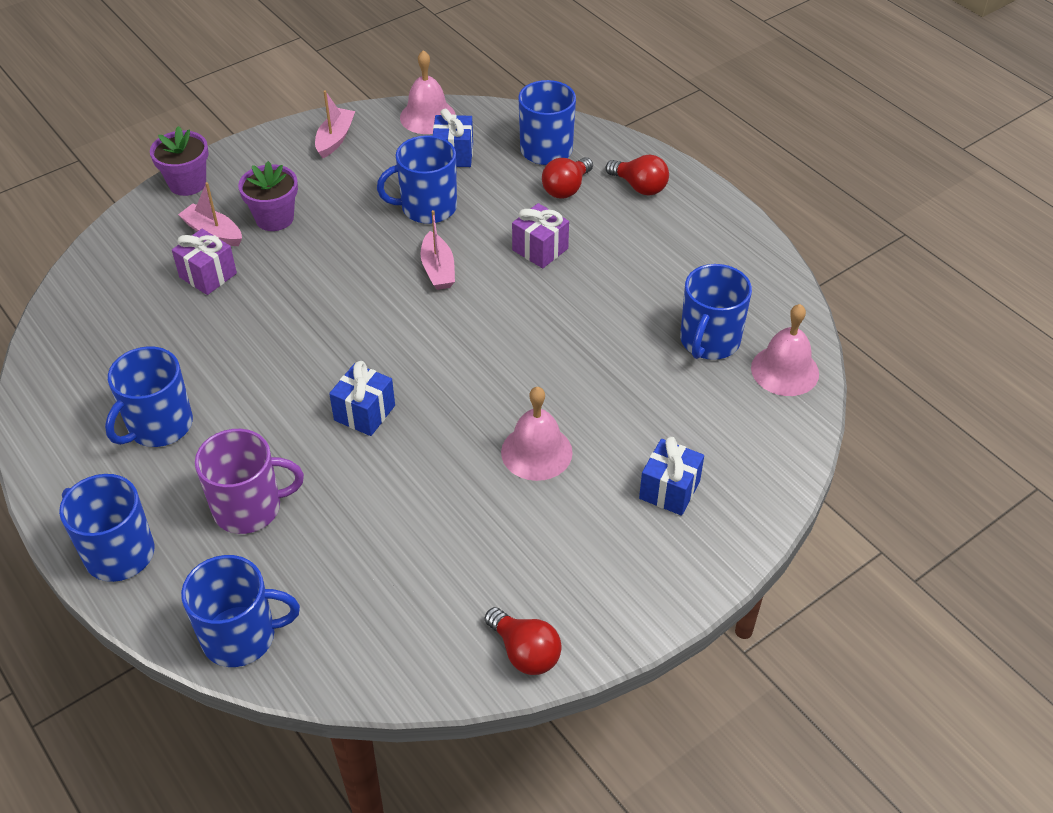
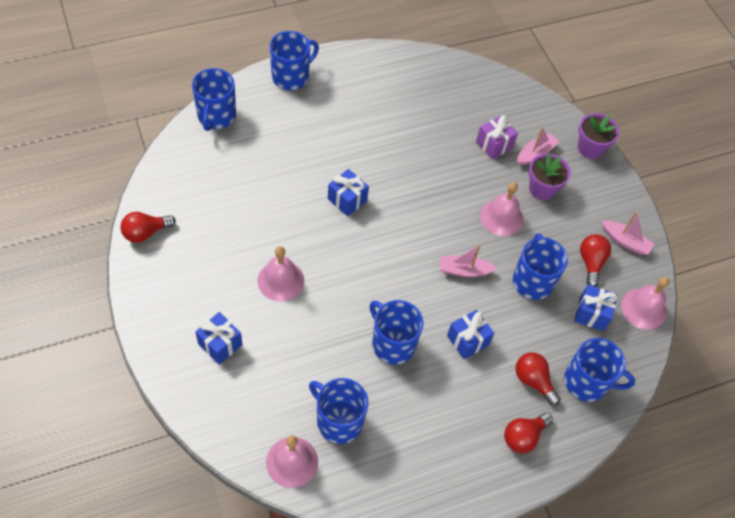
camera: 100 degrees right, 10 degrees up
blue mug [105,346,193,447] -> blue mug moved to [370,300,424,365]
purple mug [195,429,304,534] -> none
purple gift [512,203,569,268] -> blue gift [447,310,494,359]
none -> pink bell [480,182,523,236]
none -> red light bulb [580,234,611,287]

